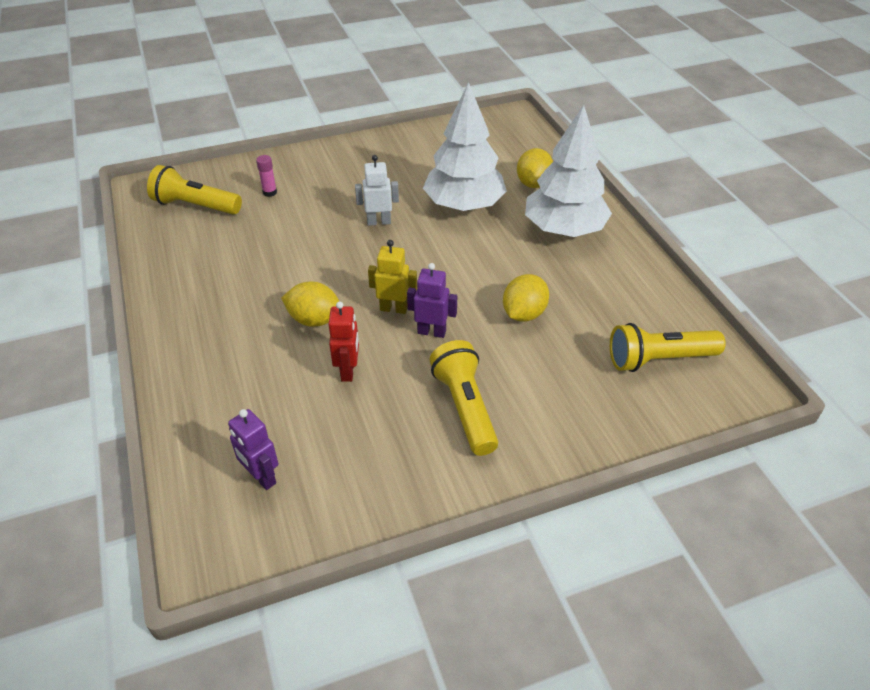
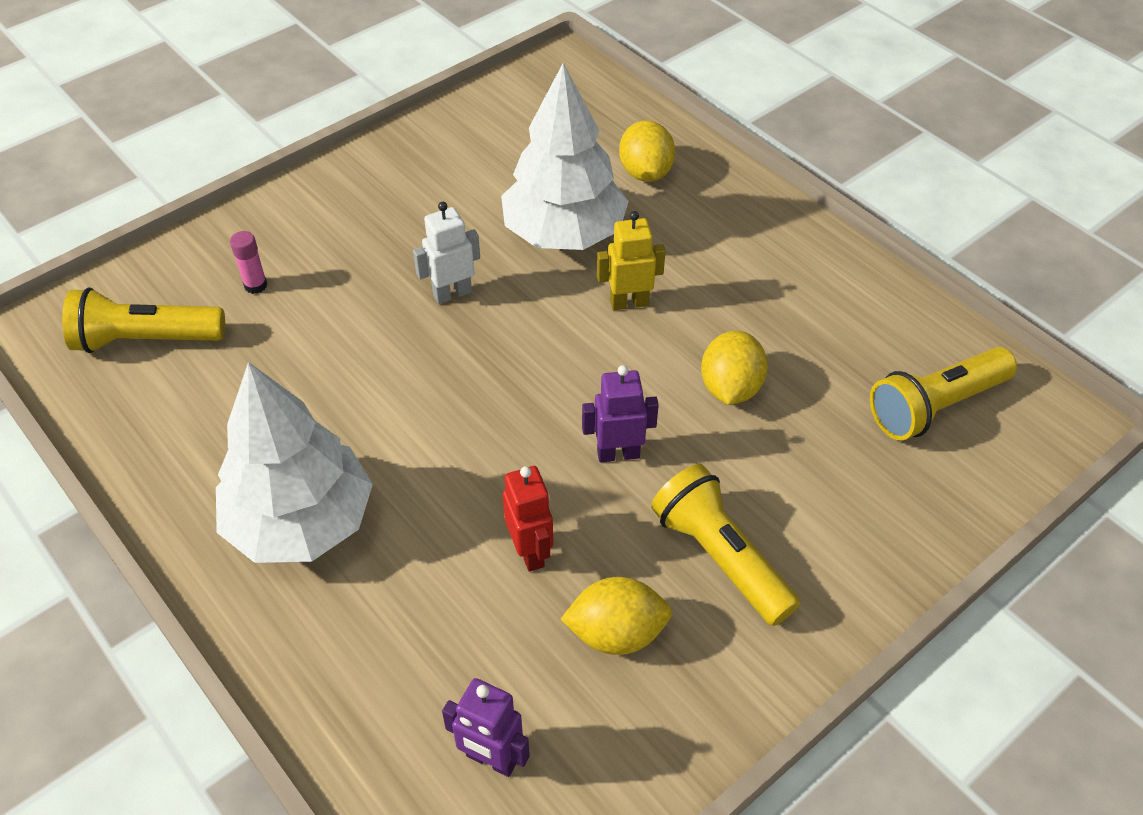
camera: 20 degrees left, 5 degrees up
yellow lemon [281,282,339,327] -> yellow lemon moved to [560,577,672,655]
yellow robot [368,240,417,314] -> yellow robot moved to [597,211,666,310]
white tree [525,105,612,237] -> white tree moved to [216,362,373,563]

